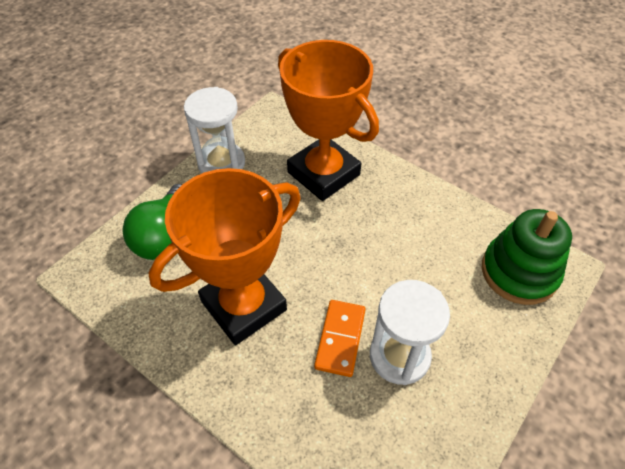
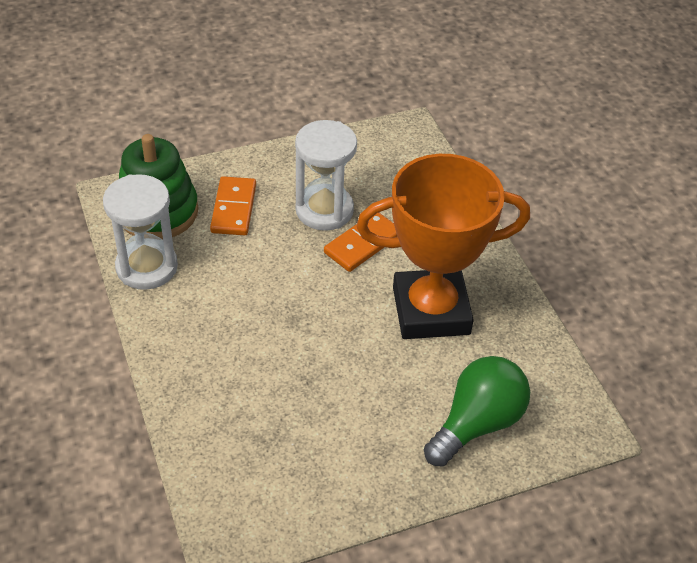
camera: 150 degrees left, 5 degrees down
white hourglass [184,87,245,173] -> white hourglass moved to [103,174,178,290]
orange trophy [278,40,379,201] -> none
none -> orange domino [210,176,256,235]

